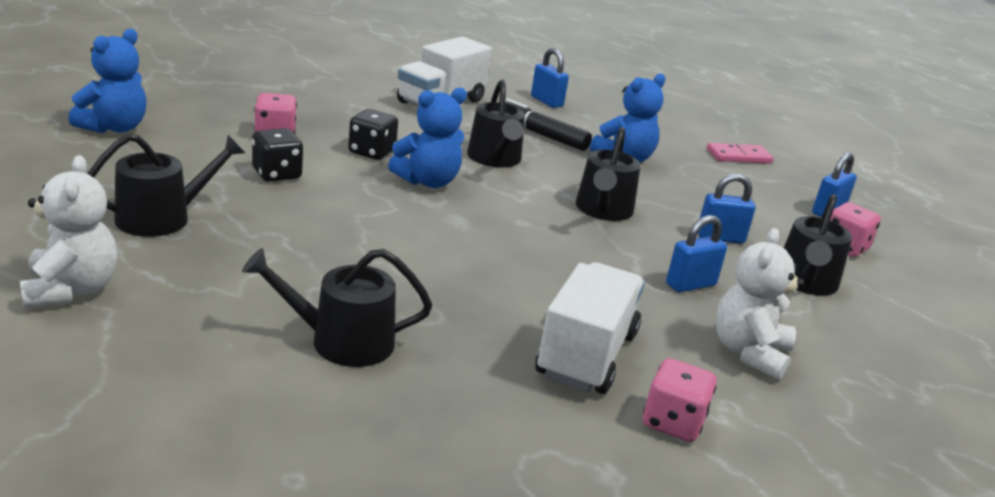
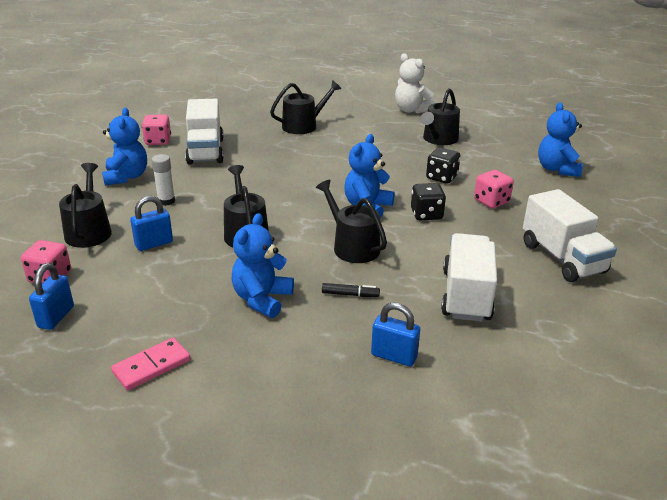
camera: 155 degrees right, 5 degrees up
black marker [505,98,592,151] -> black marker [322,283,380,297], size x0.54
blue padlock [666,215,727,292] -> white glue stick [152,154,175,206]
white teddy bear [715,228,804,380] -> blue teddy bear [102,108,147,186]
none -> white truck [523,189,617,282]

